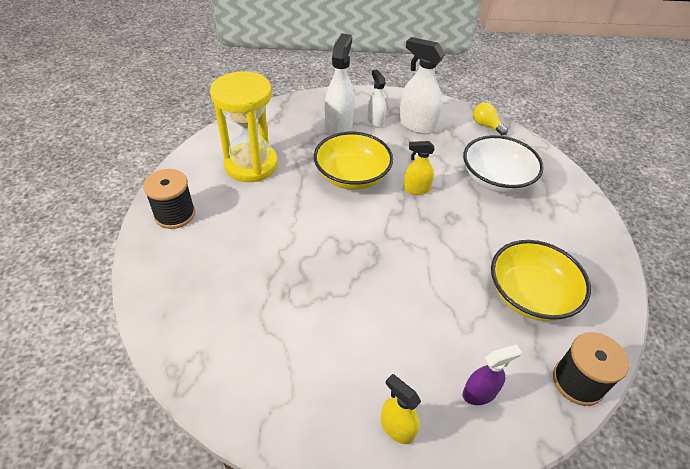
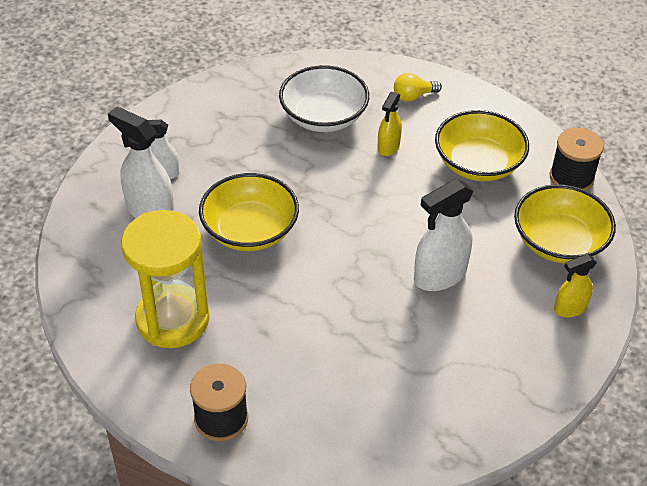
camera: 65 degrees left, 0 degrees up
white spray bottle [399,37,445,134] -> white spray bottle moved to [414,179,474,291]
yellow spray bottle [403,141,435,195] -> yellow spray bottle moved to [377,92,402,156]
purple spray bottle [463,344,522,405] -> yellow bowl [514,184,616,264]
yellow light bulb [473,102,508,135] -> yellow light bulb moved to [394,73,442,102]

